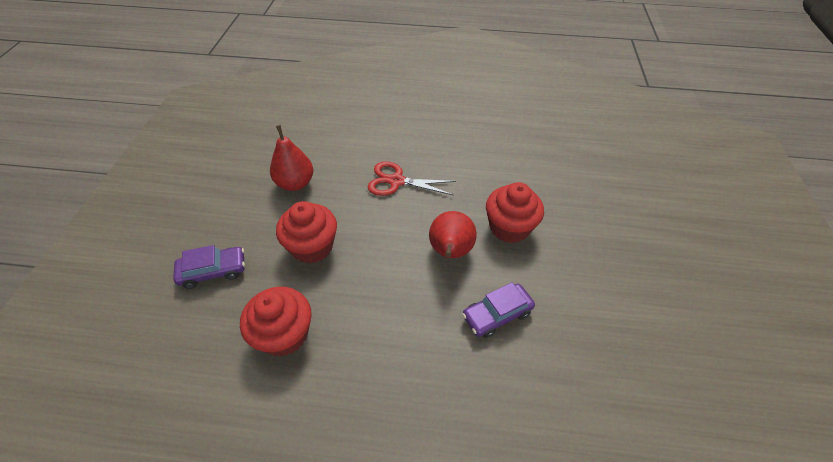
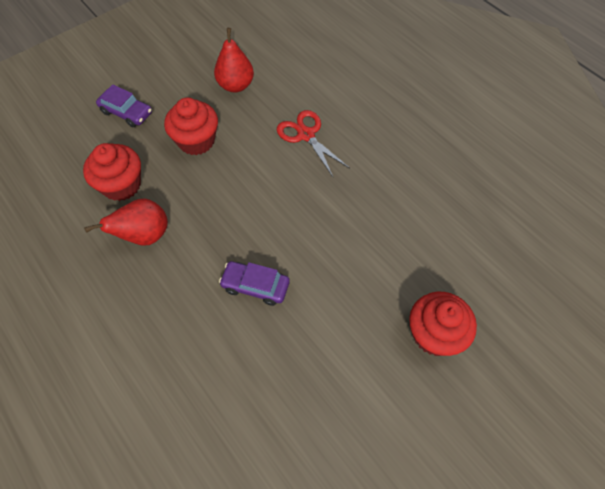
camera: 45 degrees right, 10 degrees up
red pear [429,211,477,258] -> red pear moved to [84,198,168,246]
red cupcake [486,182,544,243] -> red cupcake moved to [409,292,477,356]

